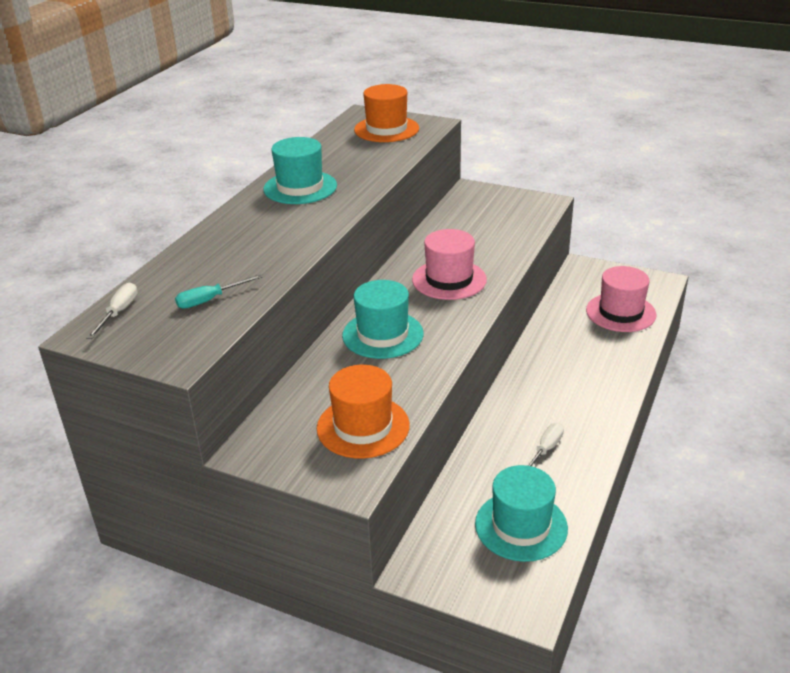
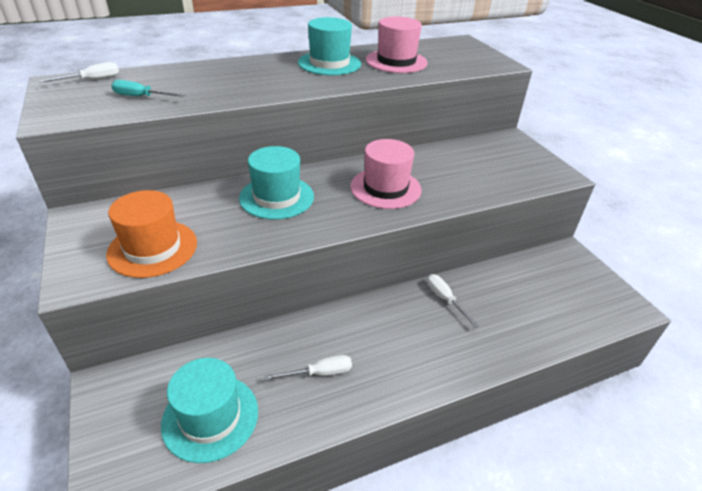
camera: 40 degrees right, 5 degrees up
orange hat [354,84,419,142] -> none
pink hat [586,266,656,332] -> pink hat moved to [366,16,428,73]
none -> white screwdriver [427,274,479,328]

